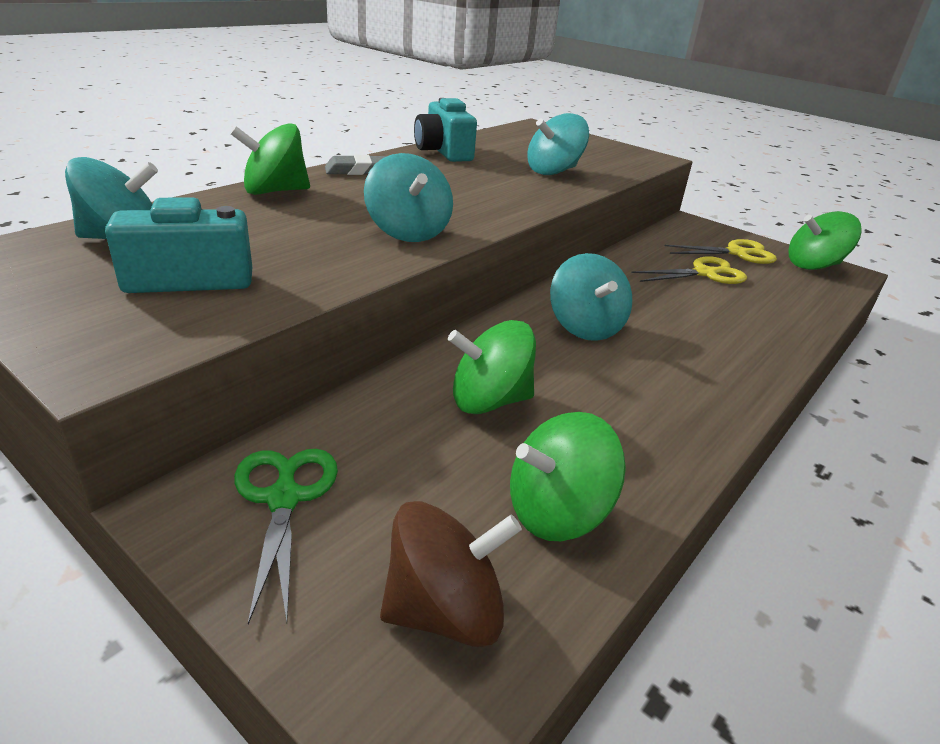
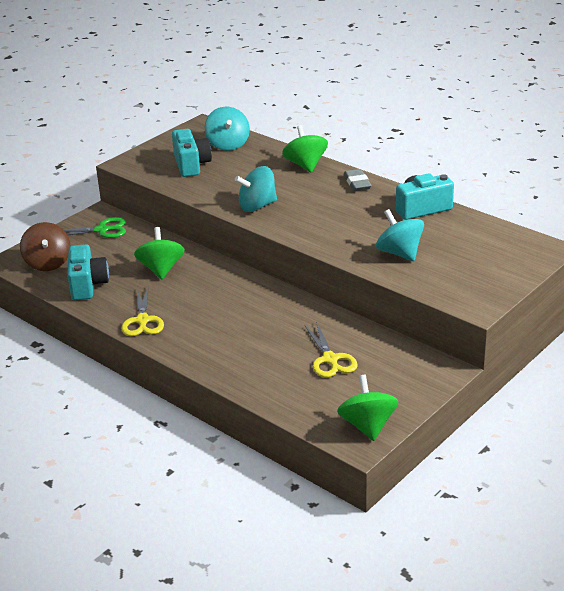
camera: 95 degrees right, 0 degrees up
green spinning top [510,412,626,541] -> turquoise camera [67,244,109,300]
turquoise spinning top [550,253,632,341] -> none
yellow scissors [665,239,777,264] -> yellow scissors moved to [121,287,164,336]

